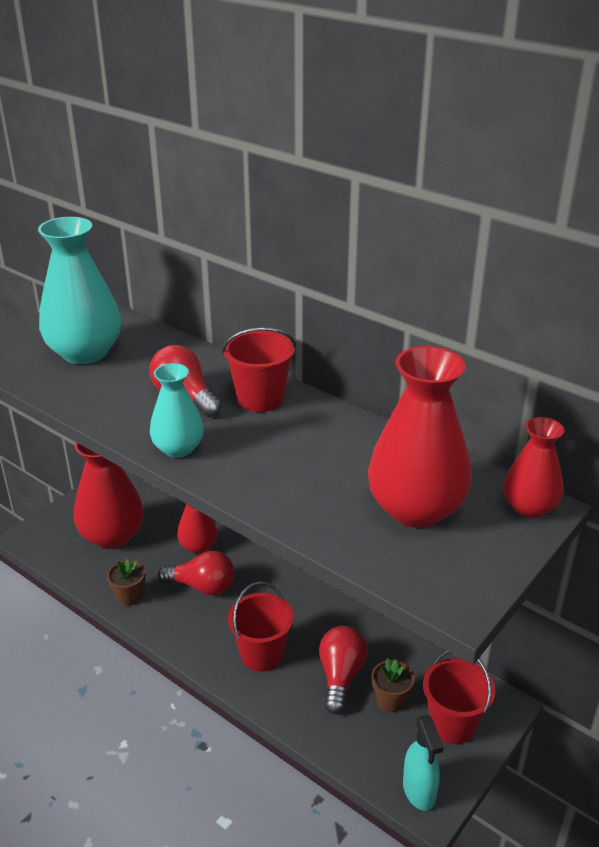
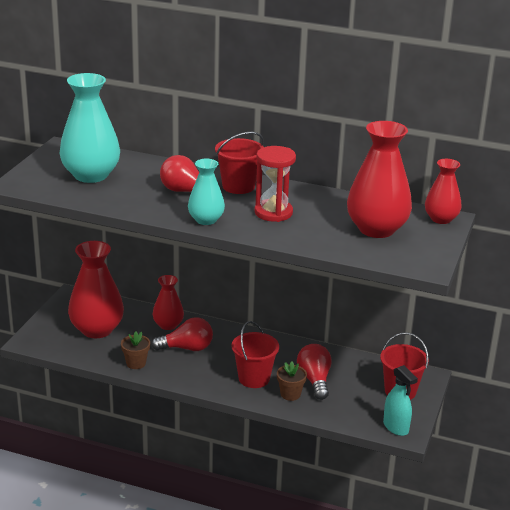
camera: 20 degrees left, 5 degrees down
brown flower pot [371,658,415,712] -> brown flower pot moved to [277,361,307,401]
none -> red hourglass [254,146,296,222]

